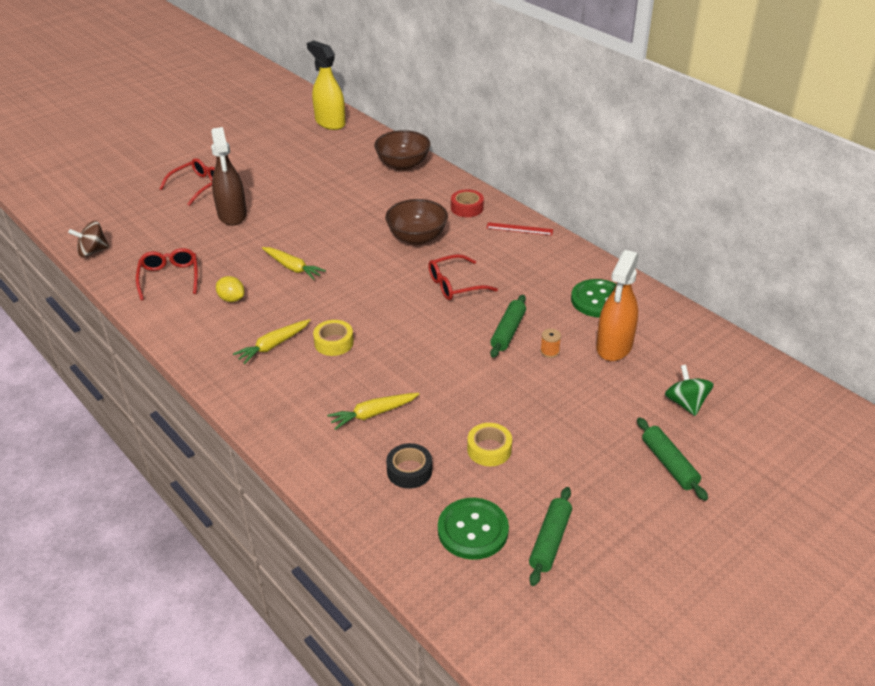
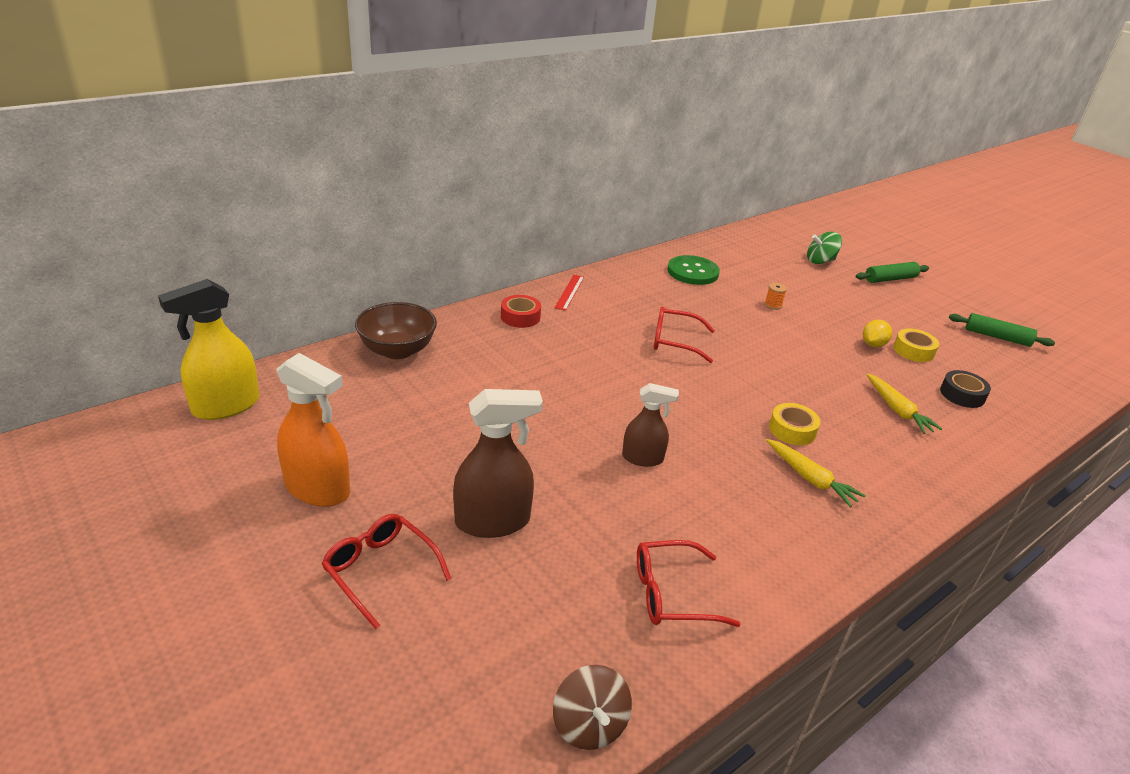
camera: 90 degrees left, 5 degrees down
yellow lemon [216,276,244,302] -> yellow lemon moved to [863,320,892,347]
yellow carrot [262,247,326,280] -> brown spray bottle [622,383,679,467]
brown bowl [385,199,448,245] -> none
red glasses [428,254,498,300] -> red glasses turned 120 degrees clockwise [654,307,715,363]
green button [438,498,509,560] -> none
green rolling pin [490,295,526,358] -> none
orange spray bottle [596,250,639,361] -> orange spray bottle moved to [277,353,350,507]

